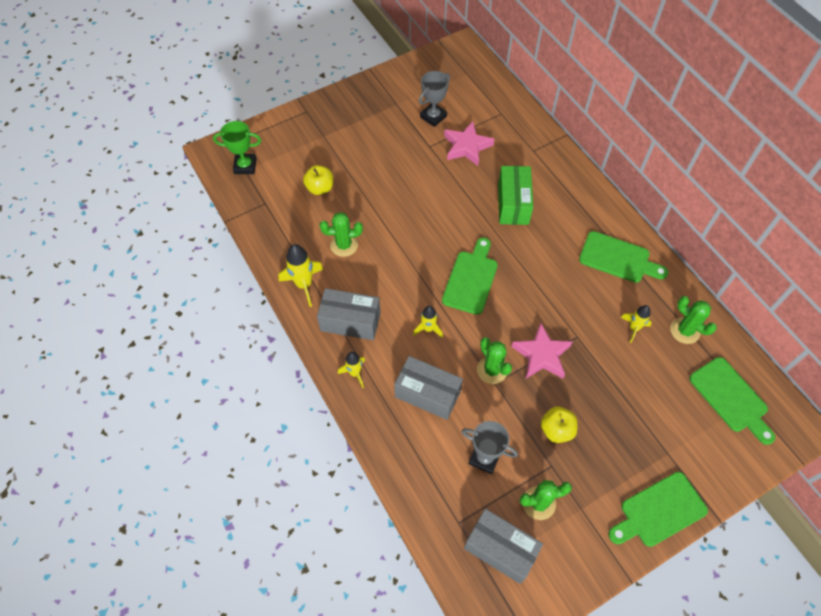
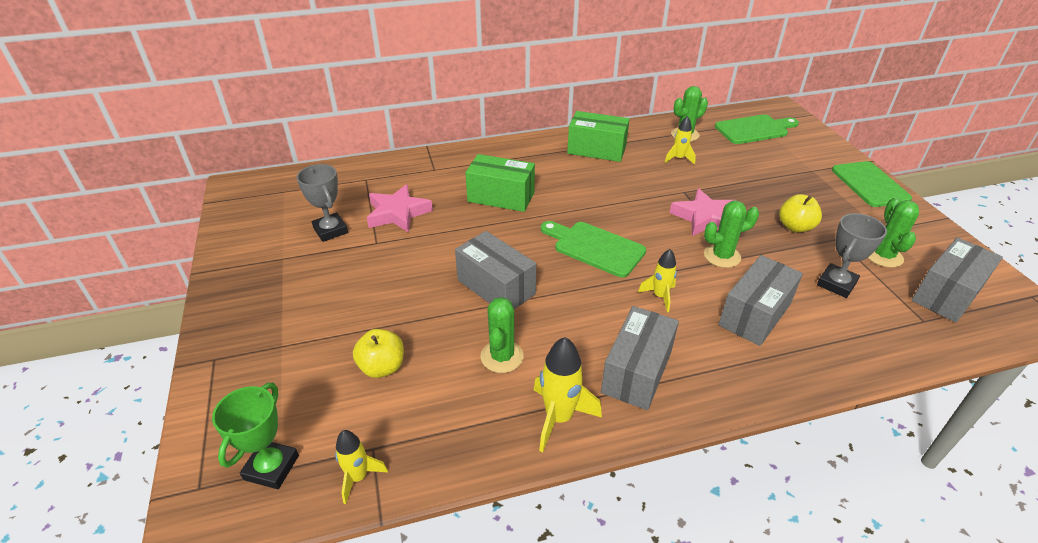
camera: 75 degrees left, 20 degrees down
yellow rocket [338,352,365,388] -> yellow rocket moved to [335,430,388,504]
green cutting board [579,231,669,283] -> green box [567,111,630,162]
none -> grey box [455,231,536,309]

